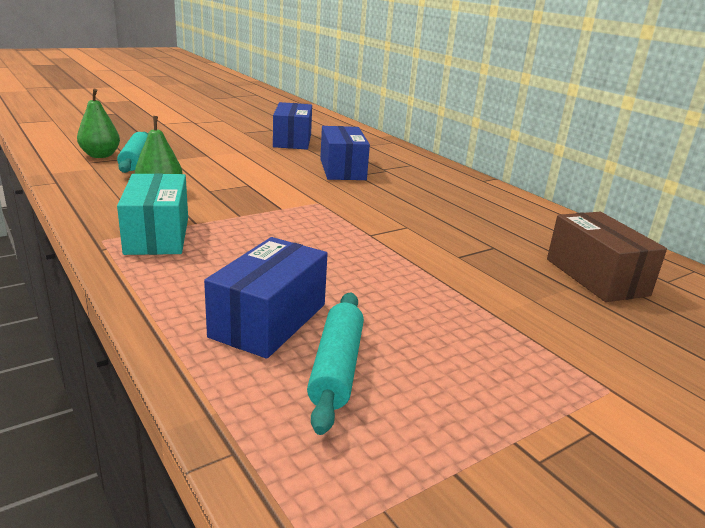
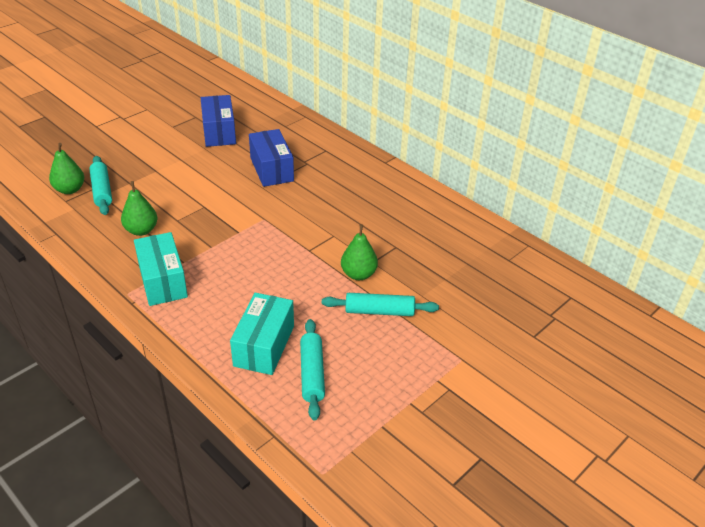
camera: 10 degrees left, 15 degrees up
blue box [204,237,328,359] -> turquoise box [230,293,294,375]
brown box [547,212,667,302] -> none
none -> turquoise rolling pin [322,293,439,316]
none -> green pear [341,224,378,280]

